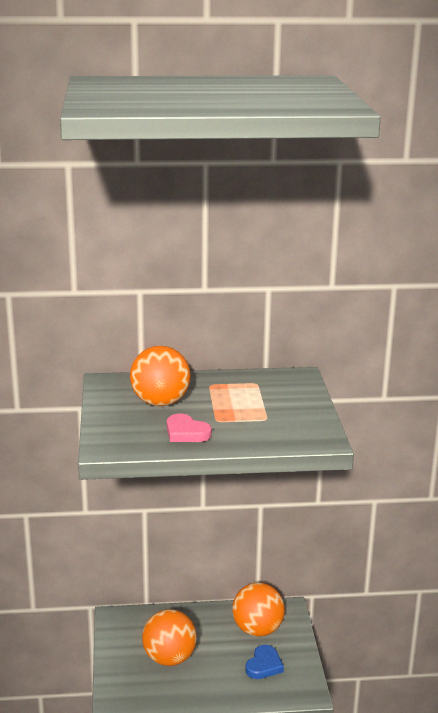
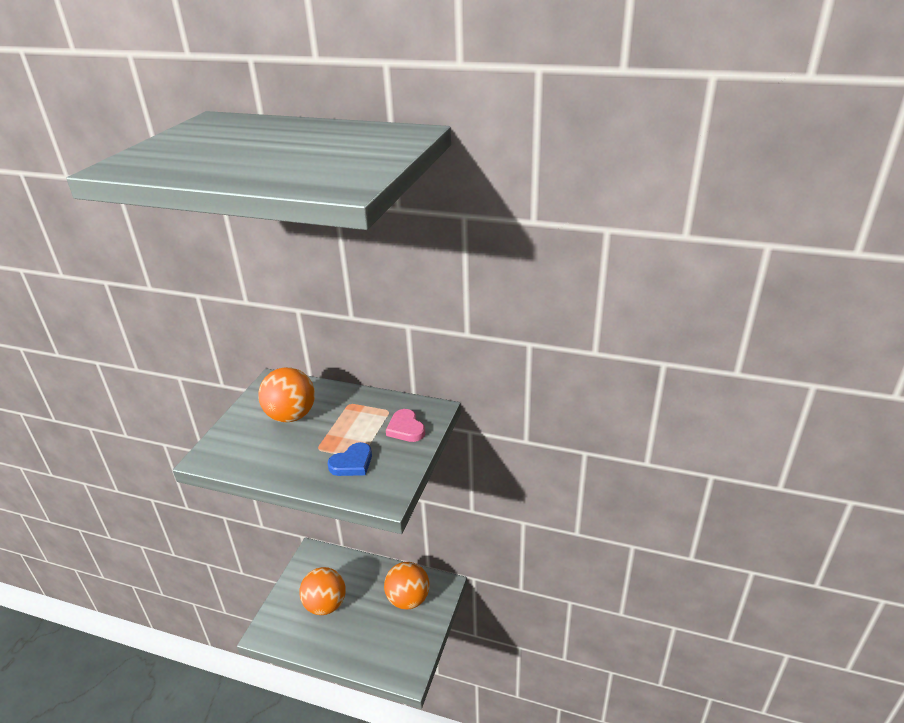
camera: 25 degrees right, 10 degrees up
pink heart [167,413,212,442] -> pink heart moved to [386,409,425,442]
blue heart [245,645,284,679] -> blue heart moved to [328,442,372,476]

